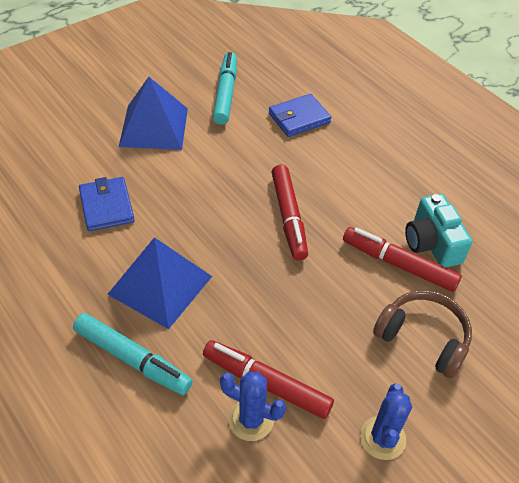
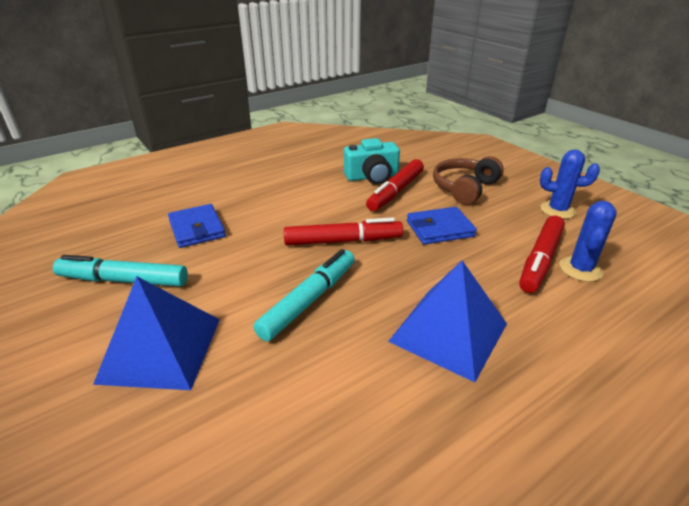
camera: 85 degrees left, 15 degrees down
turquoise marker [73,313,193,395] -> turquoise marker moved to [253,249,355,341]
blue wallet [79,177,135,231] -> blue wallet moved to [407,207,477,244]

